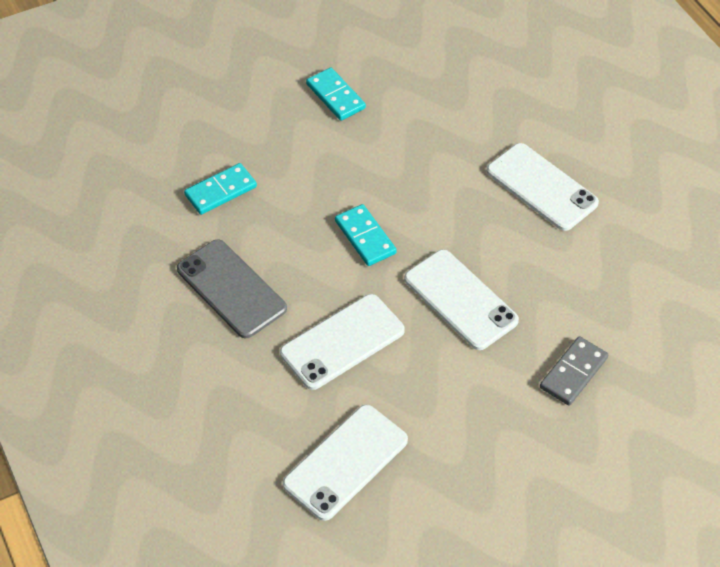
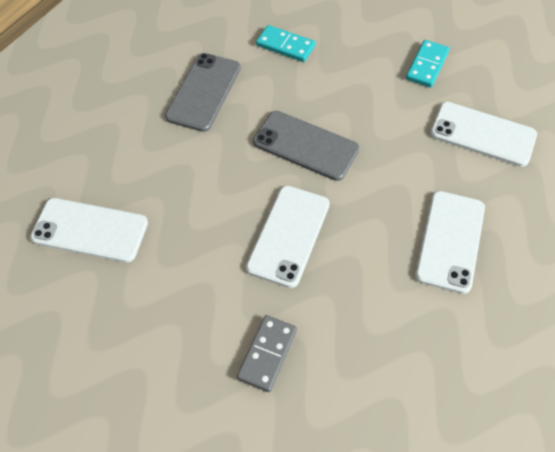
camera: 60 degrees right, 5 degrees up
white phone [280,294,405,390] -> white phone moved to [430,102,537,167]
turquoise domino [335,204,397,266] -> grey phone [253,111,360,181]
grey domino [540,336,608,406] -> grey domino turned 75 degrees counterclockwise [237,315,297,392]

